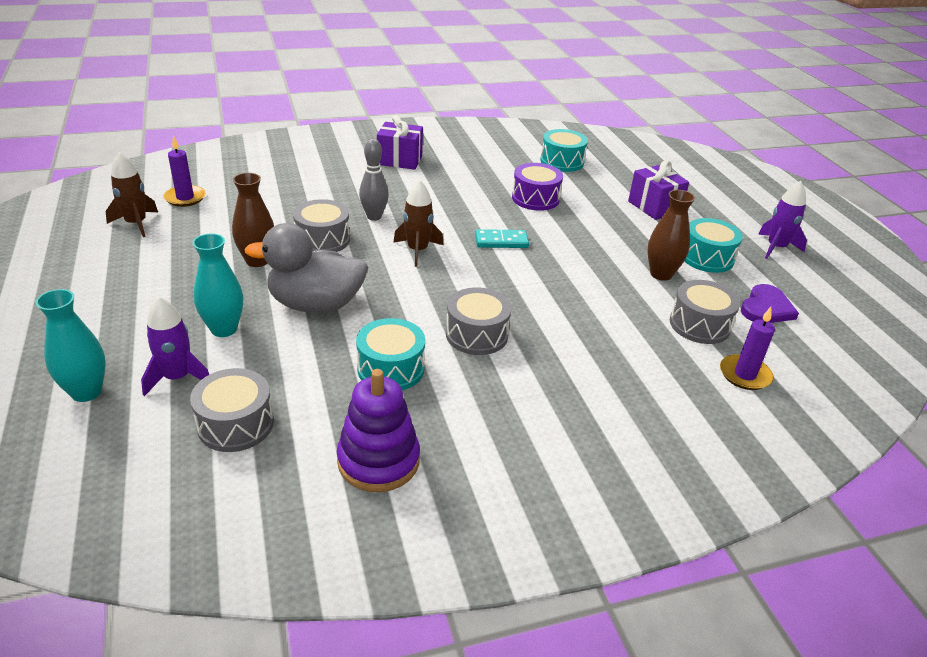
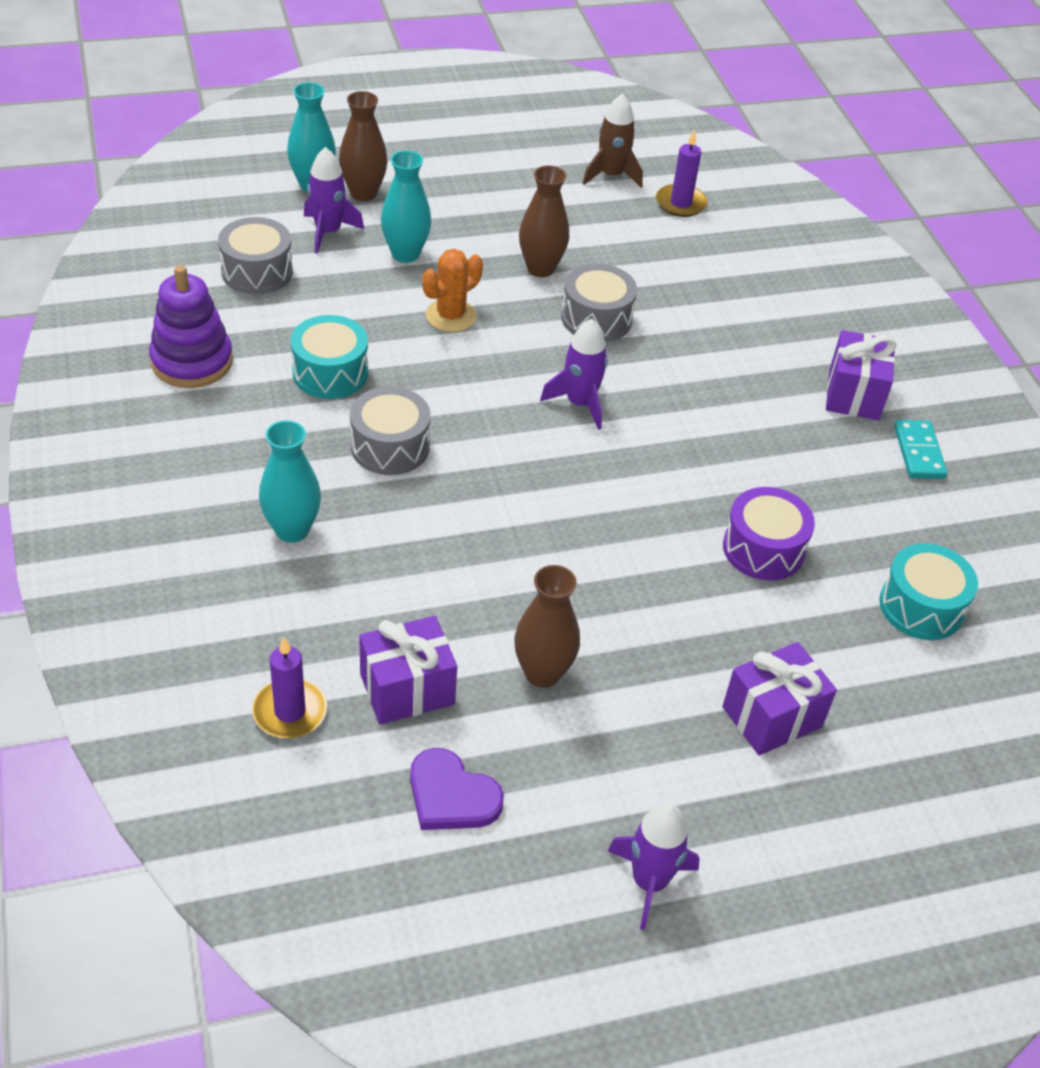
camera: 90 degrees right, 10 degrees up
grey duck [244,223,368,313] -> orange cactus [422,249,483,332]
grey bowling pin [359,139,389,221] -> none
brown rocket [393,180,444,267] -> purple rocket [540,319,608,430]
turquoise domino [475,229,529,248] -> turquoise domino moved to [894,420,947,479]
grey drum [670,280,740,344] -> purple gift [359,616,457,725]
turquoise drum [684,218,743,273] -> none
none -> turquoise vase [259,420,321,543]
none -> brown vase [339,91,388,201]

